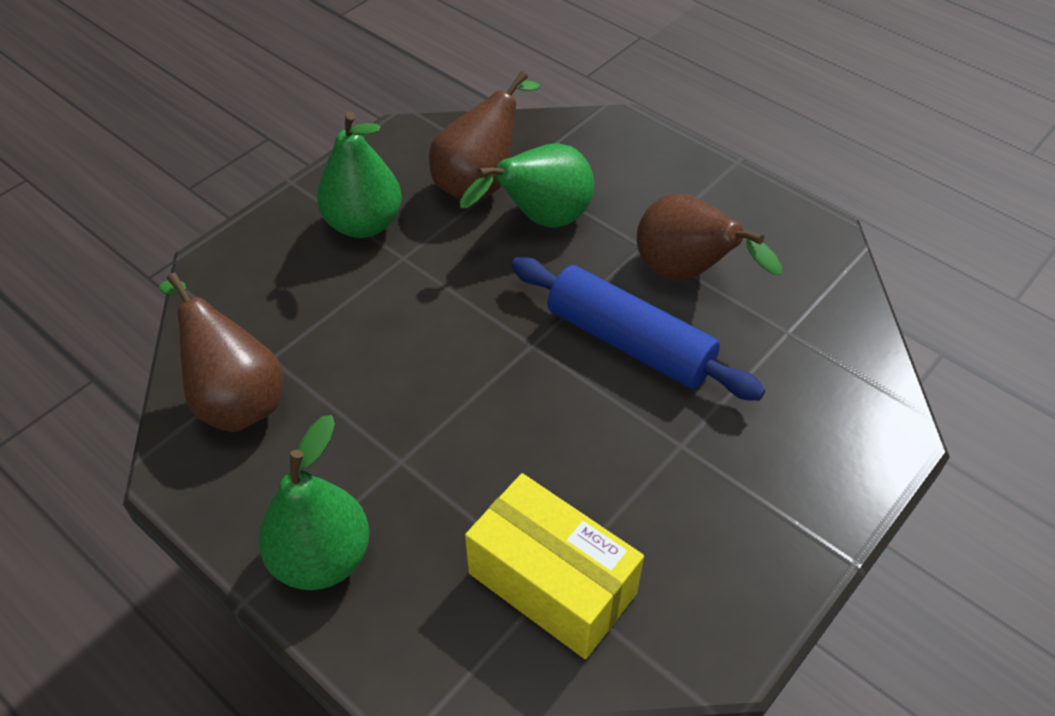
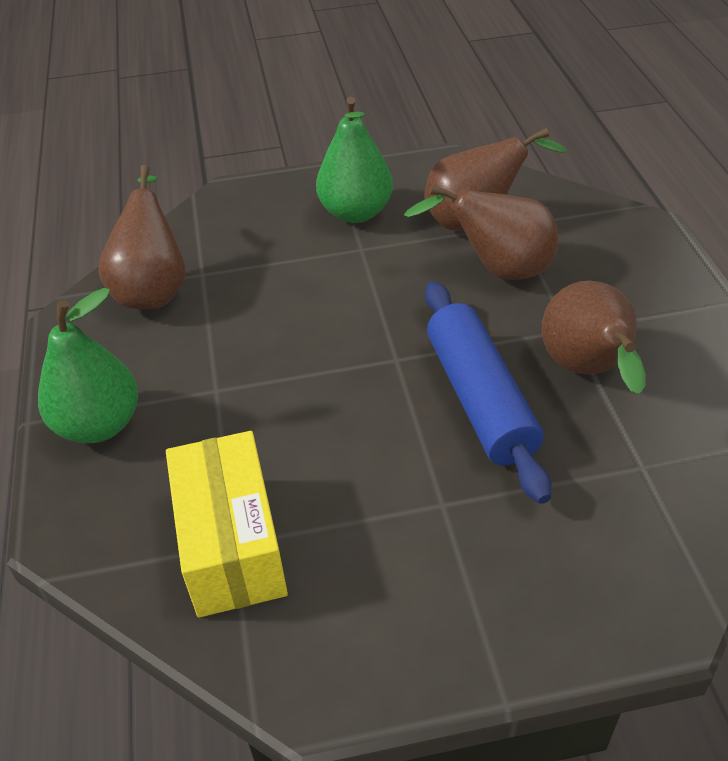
camera: 40 degrees right, 5 degrees down
green pear [460,143,594,228] -> brown pear [404,185,559,280]

